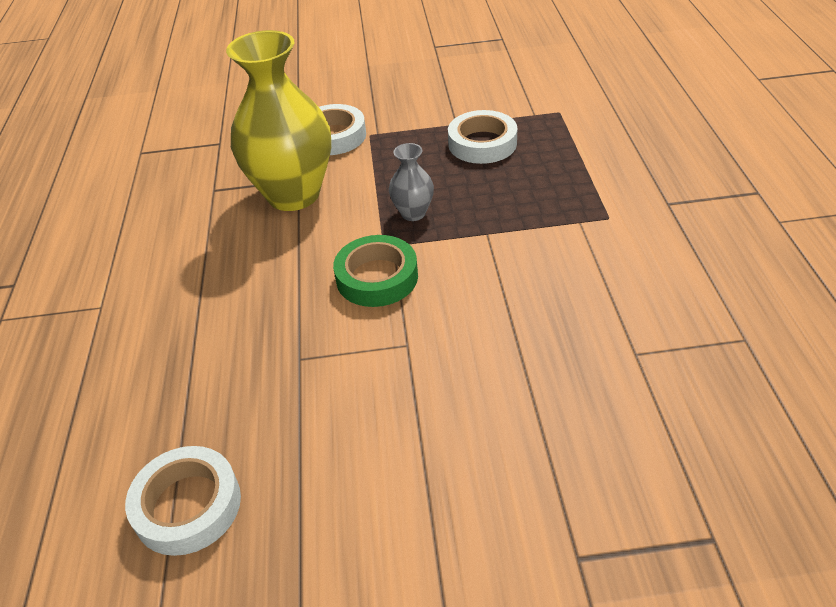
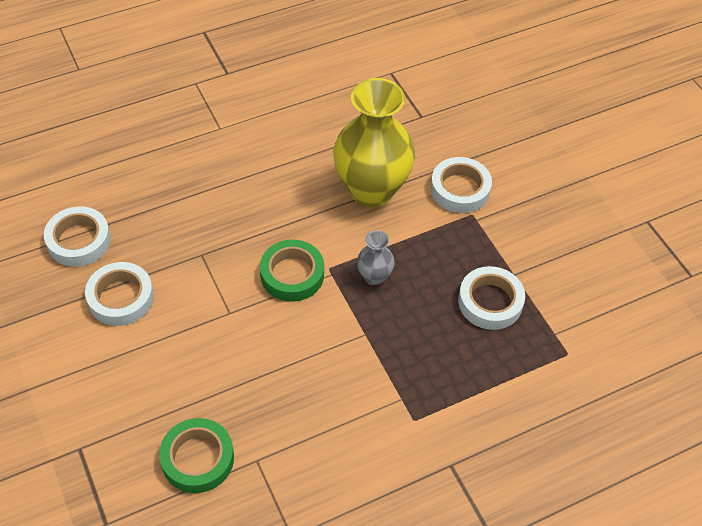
camera: 65 degrees right, 10 degrees up
none -> white tape [85,262,154,326]
none -> green tape [159,418,234,493]

